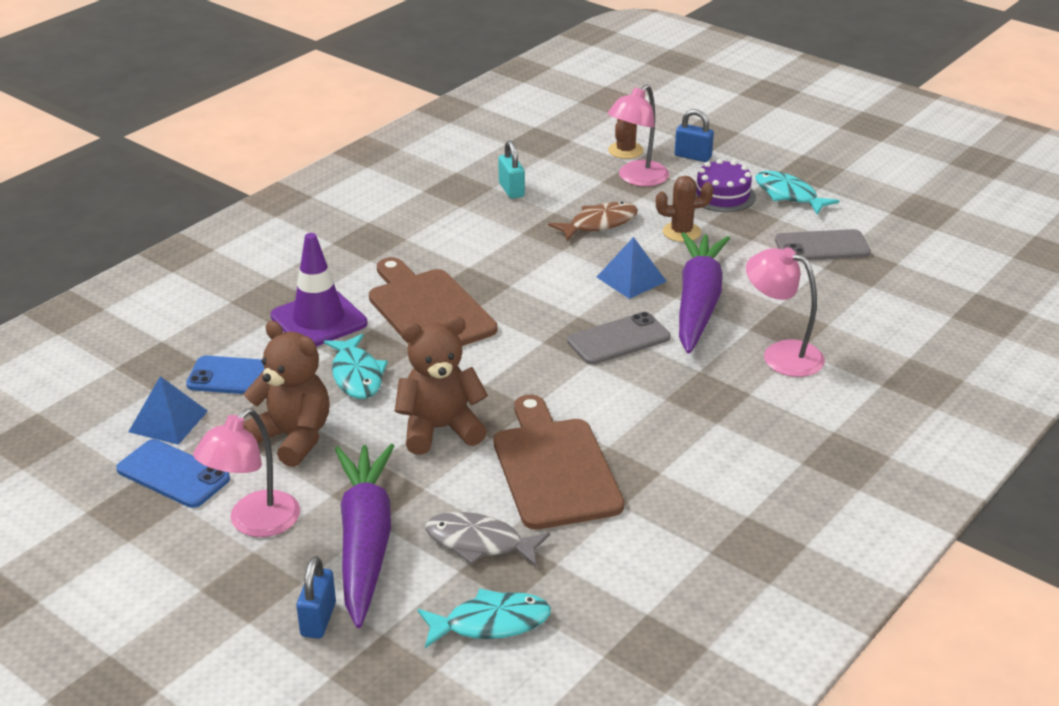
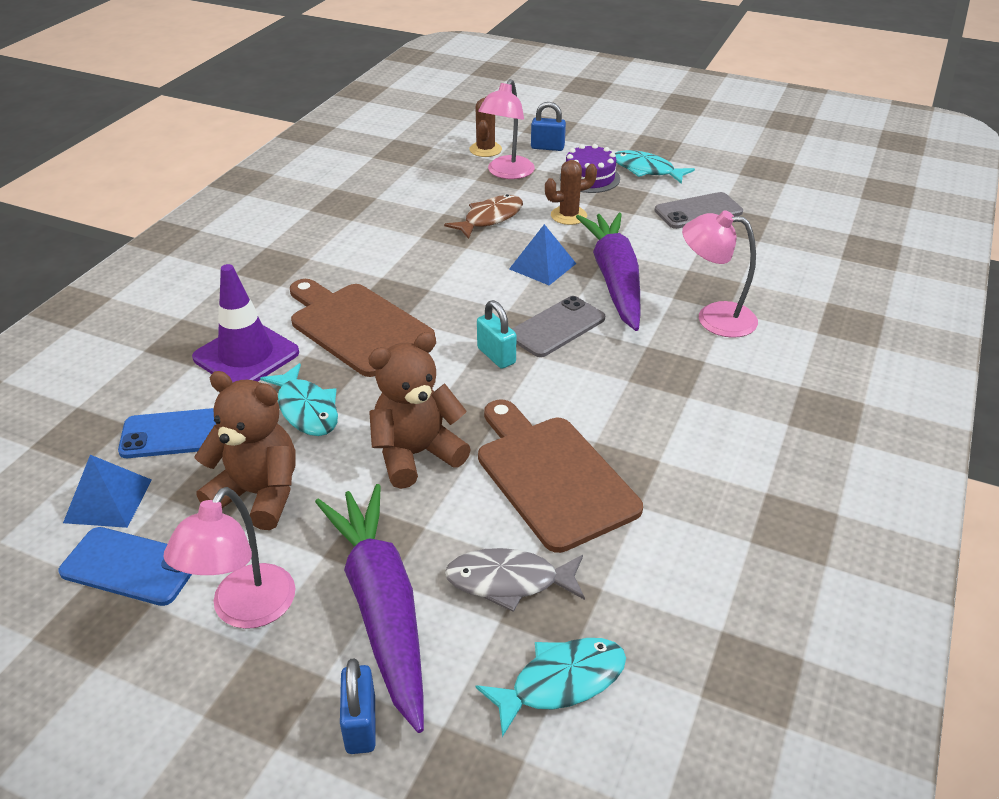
camera: 15 degrees left, 5 degrees up
turquoise padlock [498,141,525,199] -> turquoise padlock moved to [477,300,517,369]

